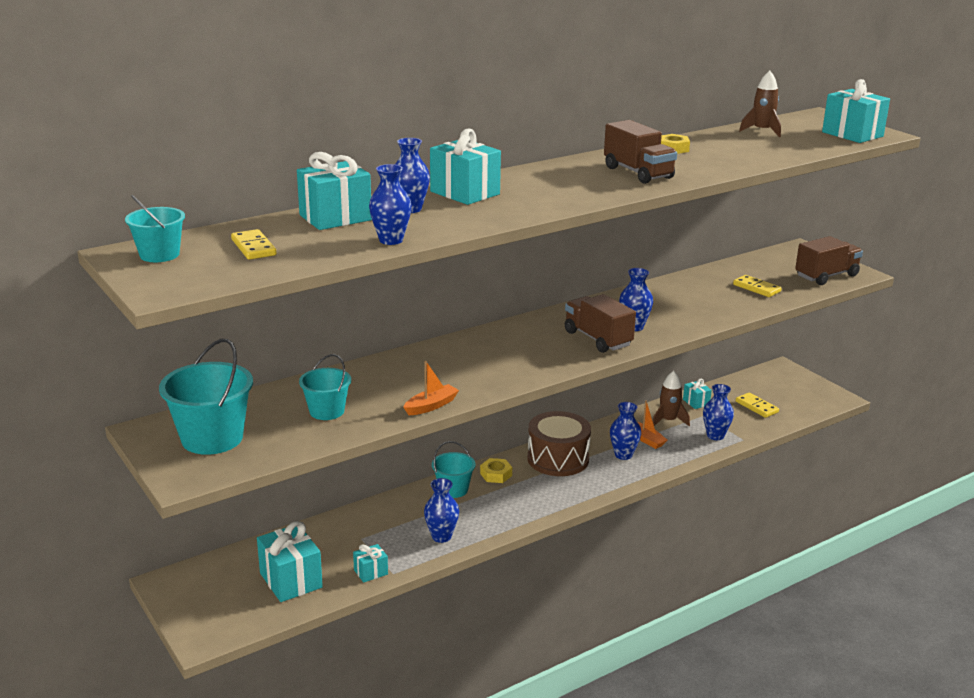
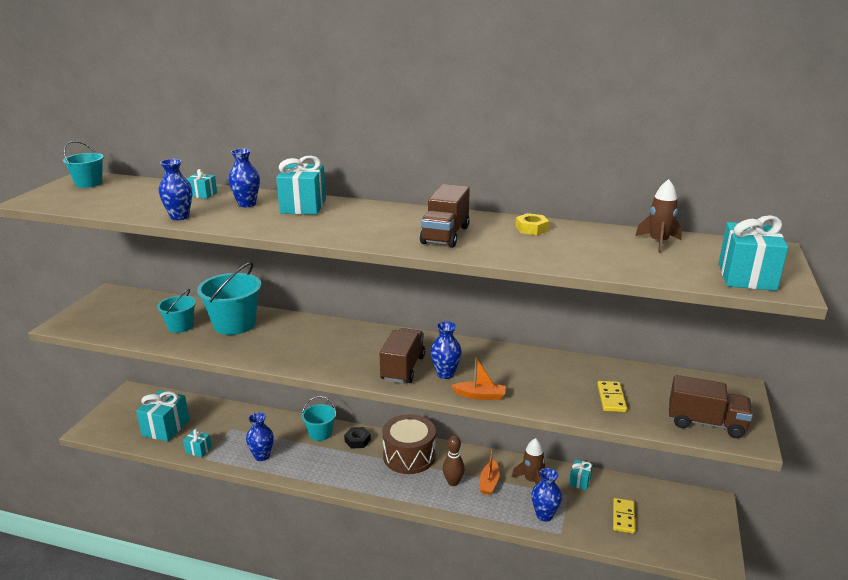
camera: 50 degrees right, 0 degrees up
turquoise bucket [159,339,253,455] -> turquoise bucket moved to [197,262,262,335]
yellow domino [231,229,276,260] -> none
turquoise gift [297,152,372,230] -> turquoise gift [187,169,217,199], size x0.51
orange boat [403,361,459,415] -> orange boat moved to [451,357,506,400]
yellow nut [480,458,512,483] -> black nut [344,427,371,449]
blue vase [610,402,641,460] -> brown bowling pin [443,435,465,486]

